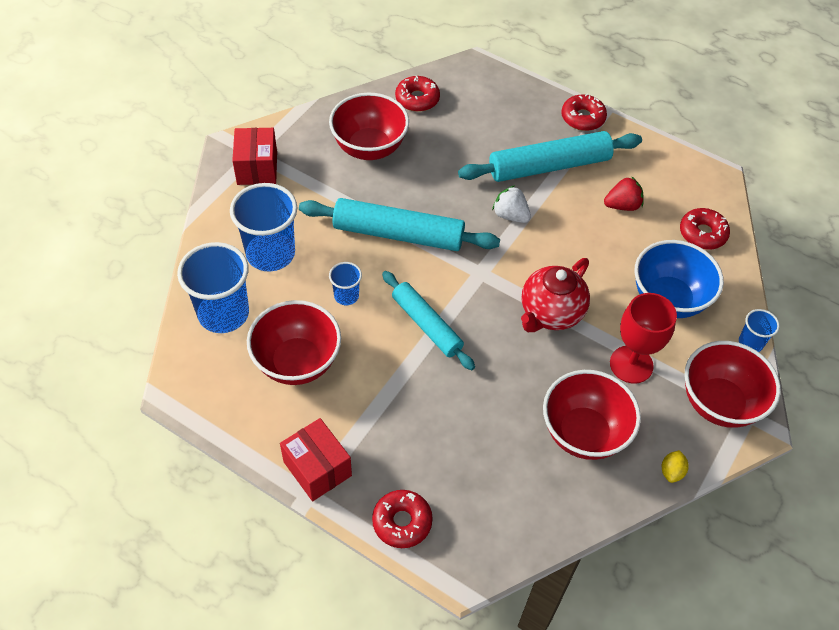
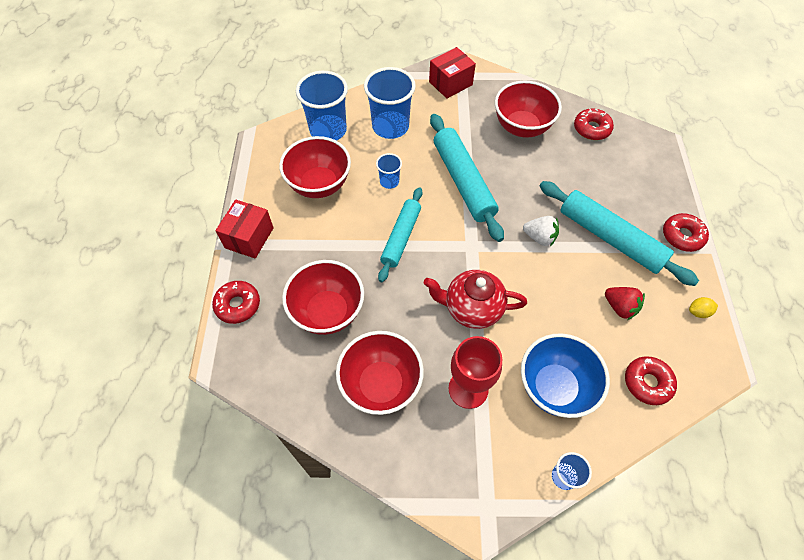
camera: 60 degrees right, 5 degrees up
white strawberry [492,185,531,223] -> white strawberry turned 105 degrees clockwise [523,216,559,246]
yellow lemon [662,450,689,483] -> yellow lemon moved to [689,297,718,318]
red bowl [684,341,781,428] -> red bowl moved to [282,260,364,335]

